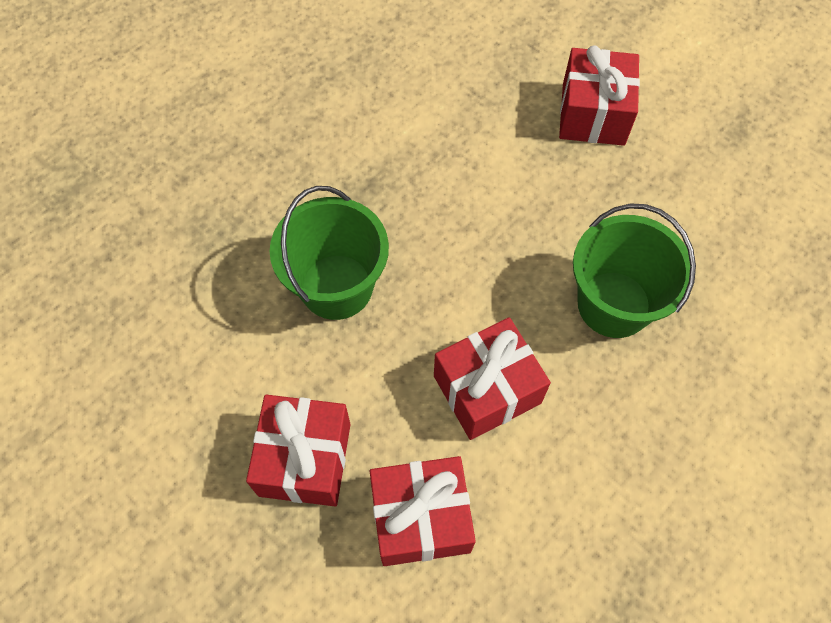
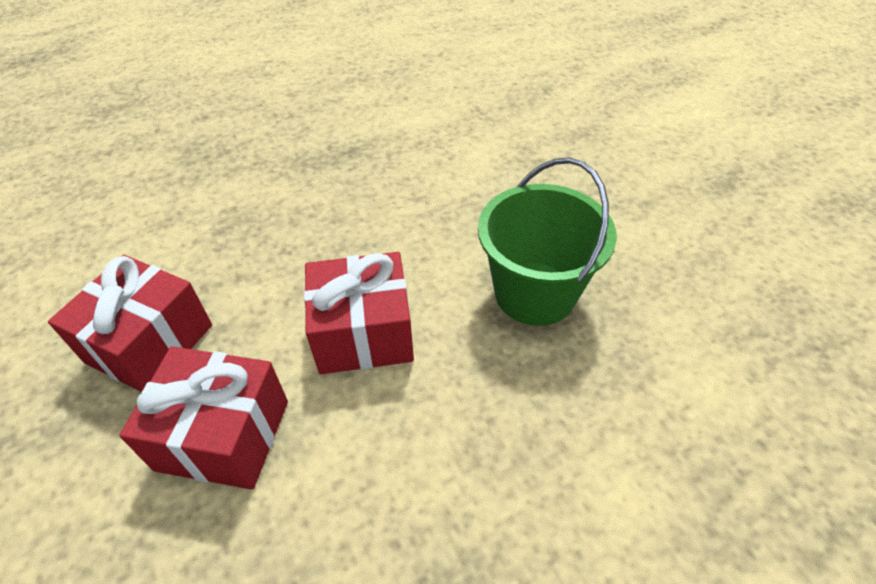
camera: 20 degrees right, 15 degrees down
green bucket [269,186,389,320] -> none
red gift [559,45,640,146] -> none

